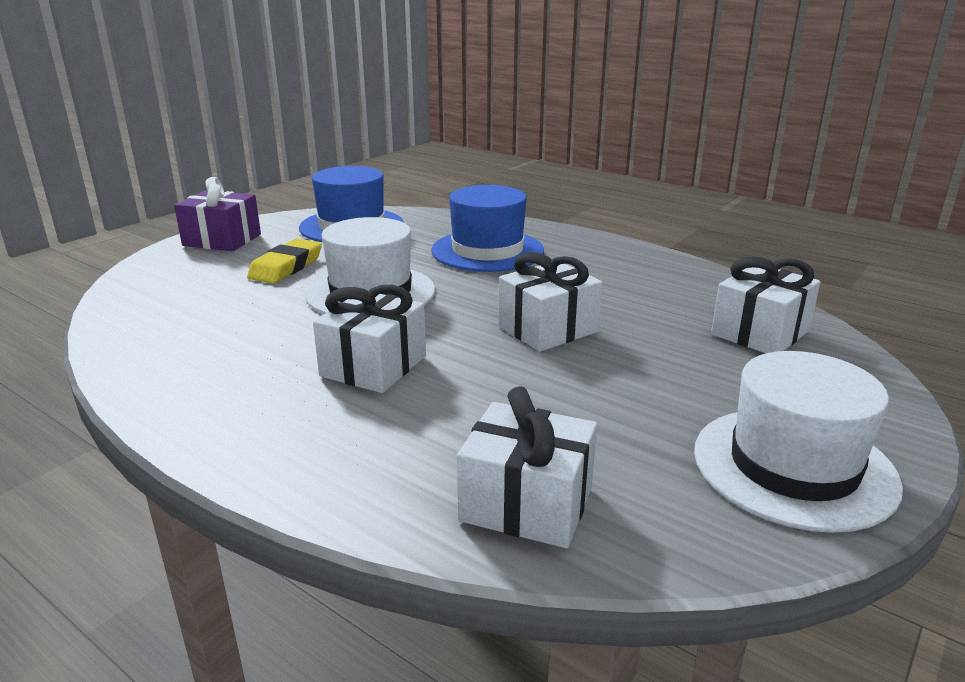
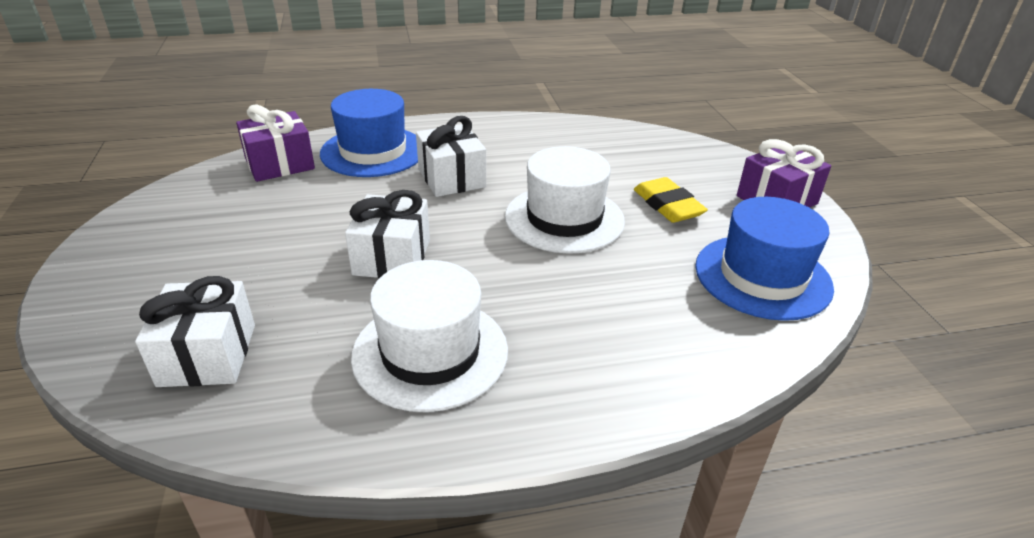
camera: 130 degrees right, 10 degrees up
blue hat [431,185,544,272] -> blue hat moved to [320,89,418,177]
white gift [457,386,597,548] -> purple gift [236,105,315,182]
white hat [694,351,903,533] -> white hat moved to [351,260,508,412]

